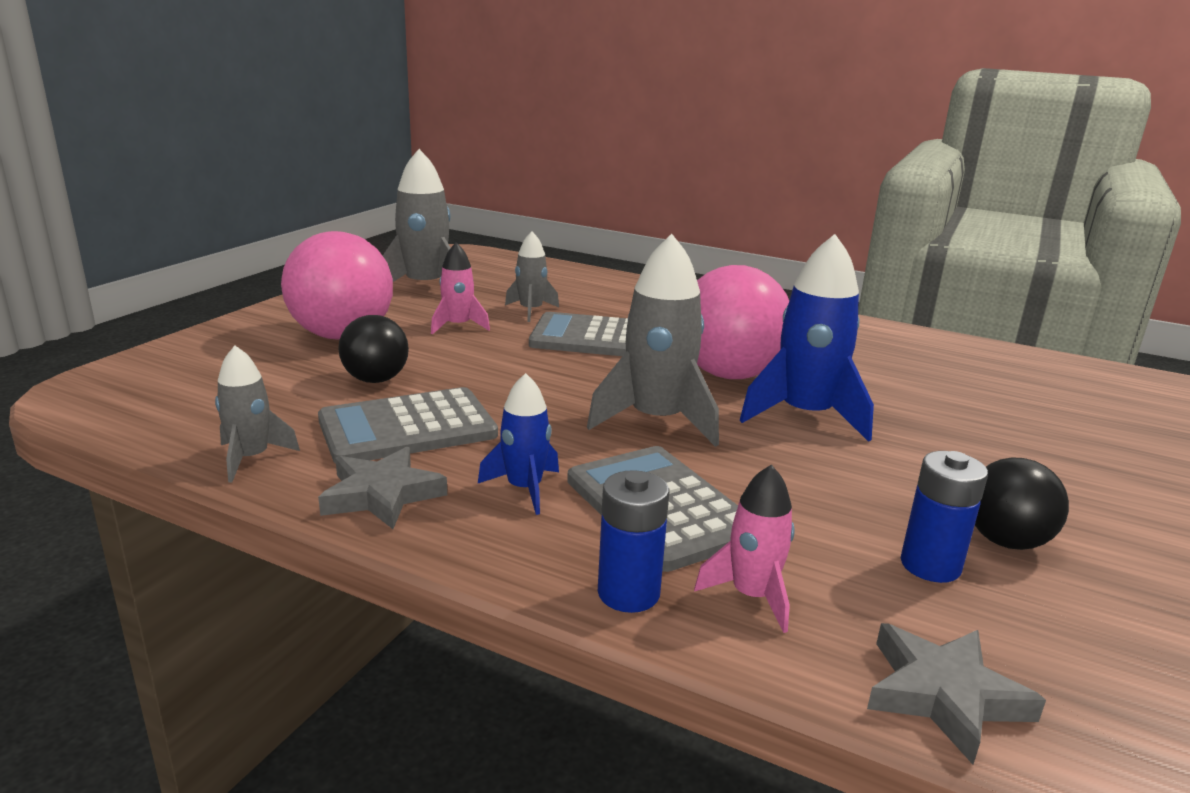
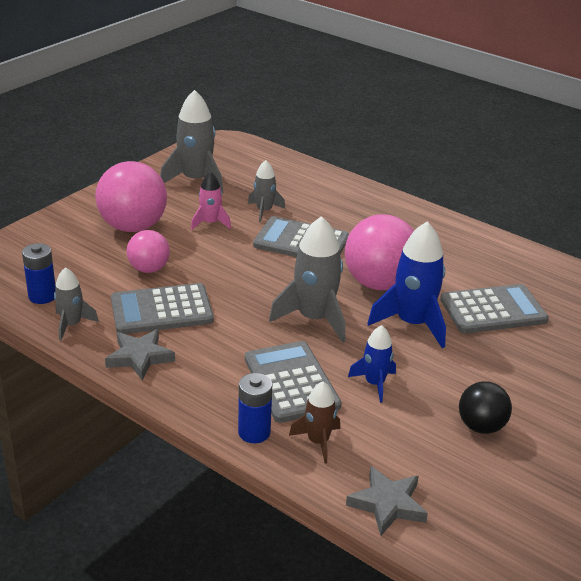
camera: 10 degrees right, 10 degrees up
black ball [338,315,409,383] -> pink ball [127,230,170,273]
blue rocket [478,373,559,515] -> blue rocket moved to [348,325,396,403]
pink rocket [694,465,795,633] -> brown rocket [289,382,340,464]
blue battery [901,451,988,583] -> blue battery moved to [22,243,56,304]
none -> grey calculator [440,284,549,333]

